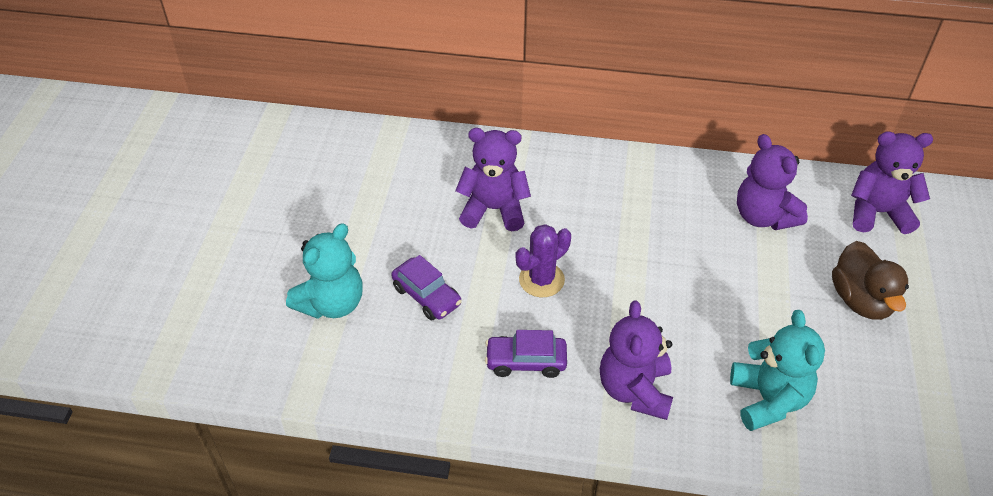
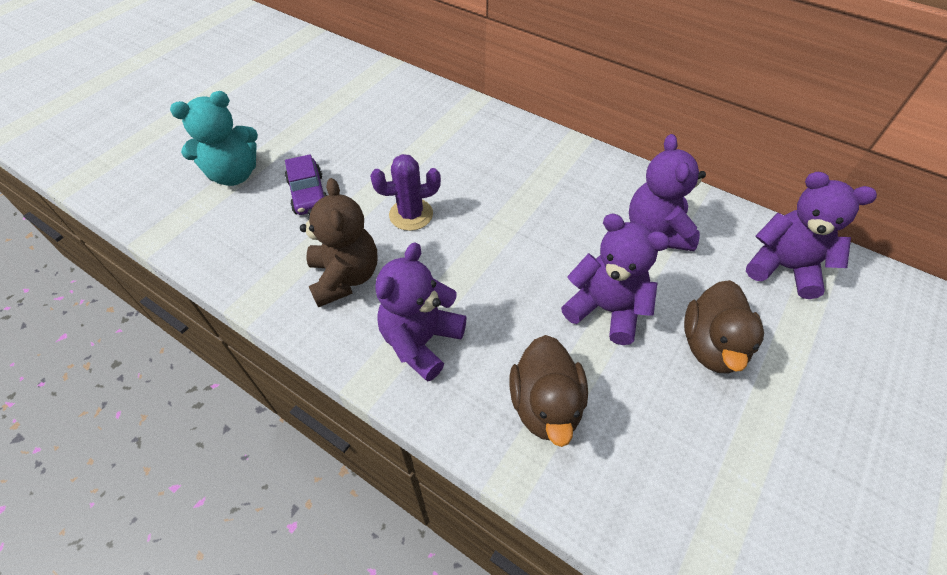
camera: 25 degrees right, 5 degrees up
purple teddy bear [455,128,531,231] -> purple teddy bear moved to [561,214,670,345]
purple car [485,330,567,378] -> brown teddy bear [300,178,377,307]
turquoise teddy bear [730,310,825,431] -> brown duck [510,335,588,447]

